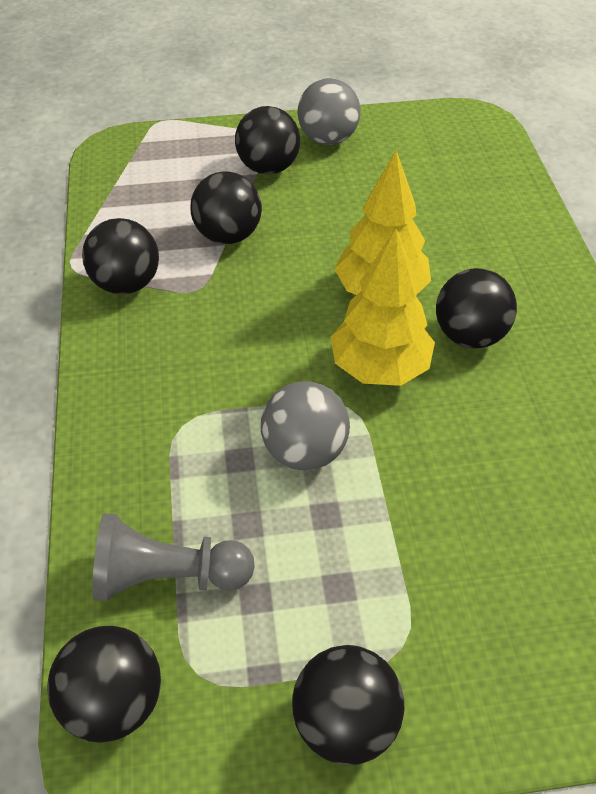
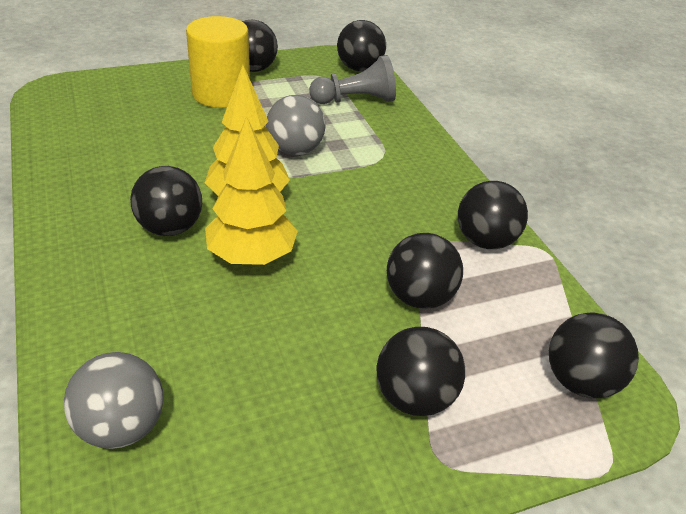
camera: 165 degrees right, 10 degrees down
grey ball [298,78,360,145] -> grey ball moved to [64,352,164,449]
none -> yellow cylinder [186,16,250,108]
none -> black ball [549,312,639,398]

